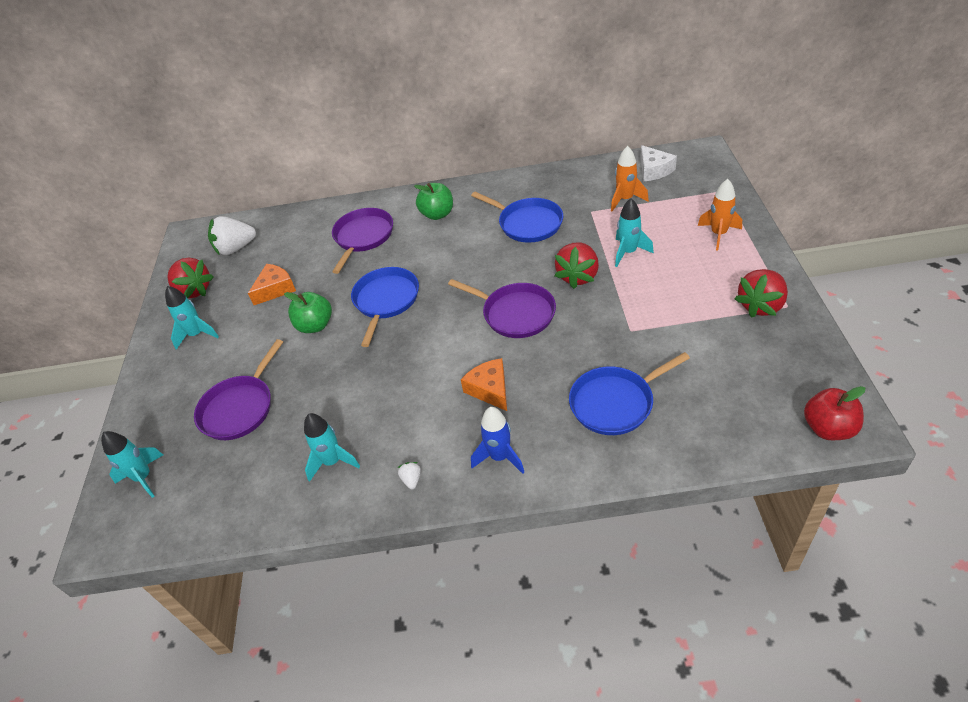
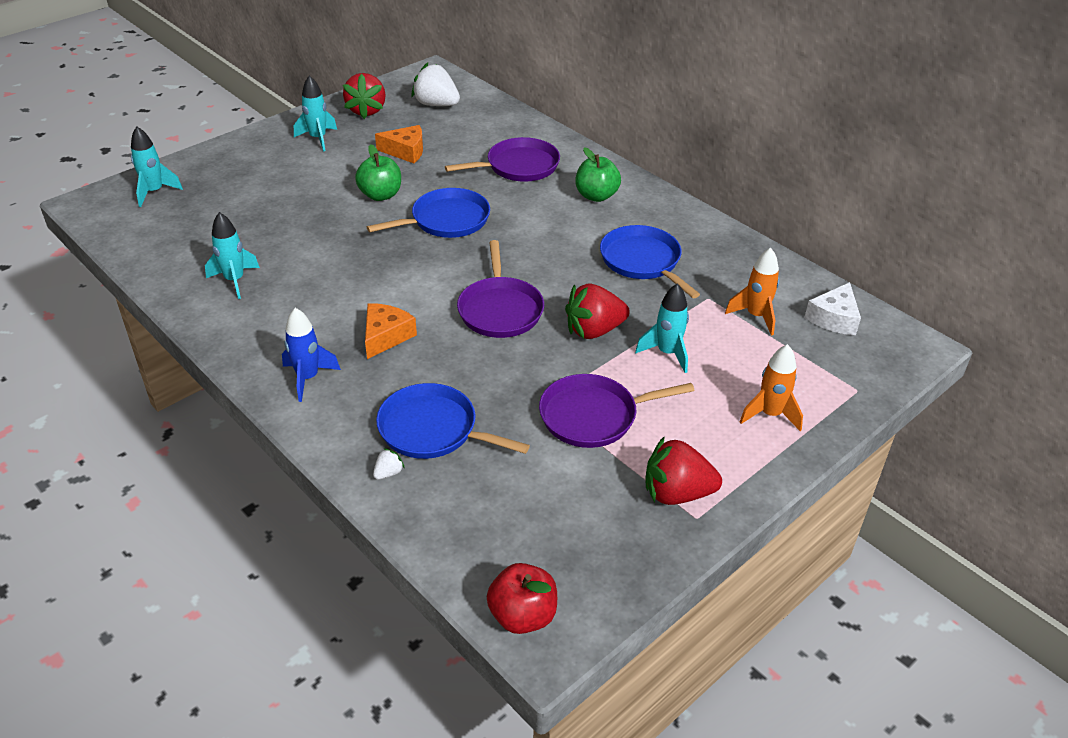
camera: 45 degrees right, 5 degrees down
purple pan [194,339,283,440] -> purple pan moved to [539,374,694,448]
white strawberry [397,462,421,489] -> white strawberry moved to [373,448,405,480]
blue pan [471,192,563,243] -> blue pan turned 150 degrees clockwise [600,225,700,298]

